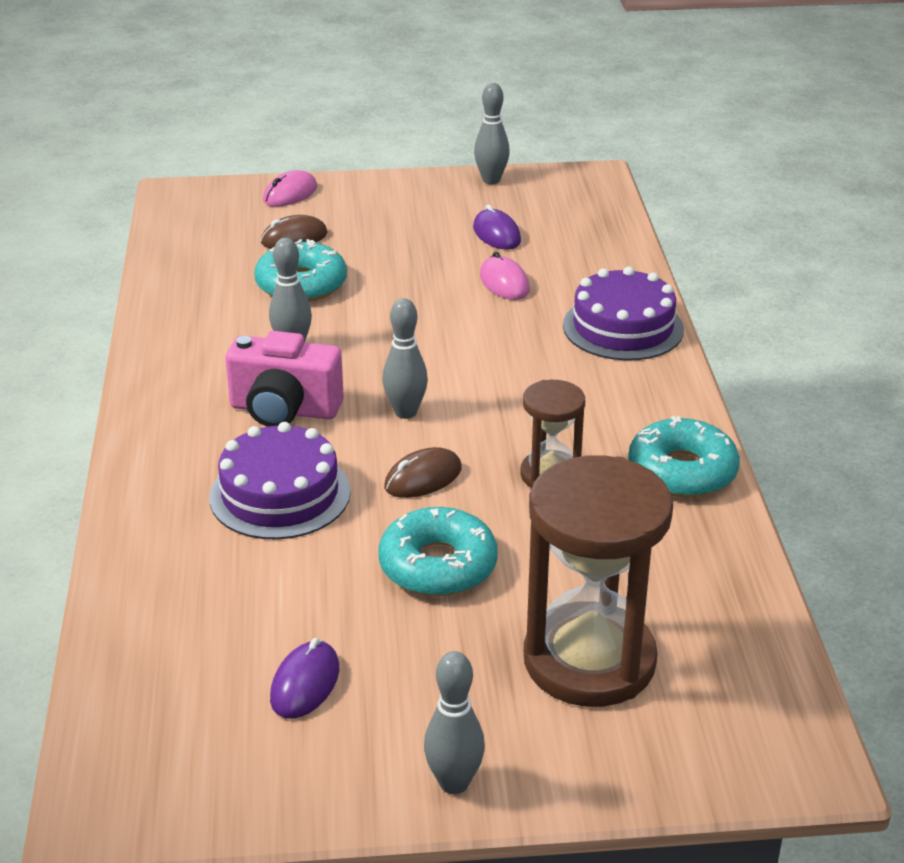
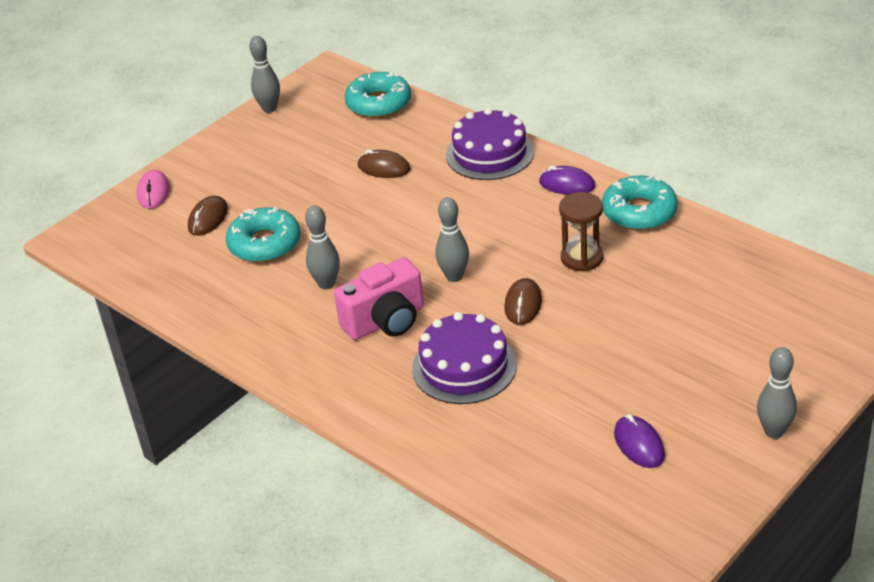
camera: 40 degrees left, 5 degrees up
turquoise donut [378,507,498,596] -> turquoise donut moved to [345,72,411,118]
purple mouse [473,205,521,250] -> purple mouse moved to [539,166,595,195]
pink mouse [480,251,530,300] -> brown mouse [358,149,411,178]
brown hourglass [524,455,673,707] -> none

